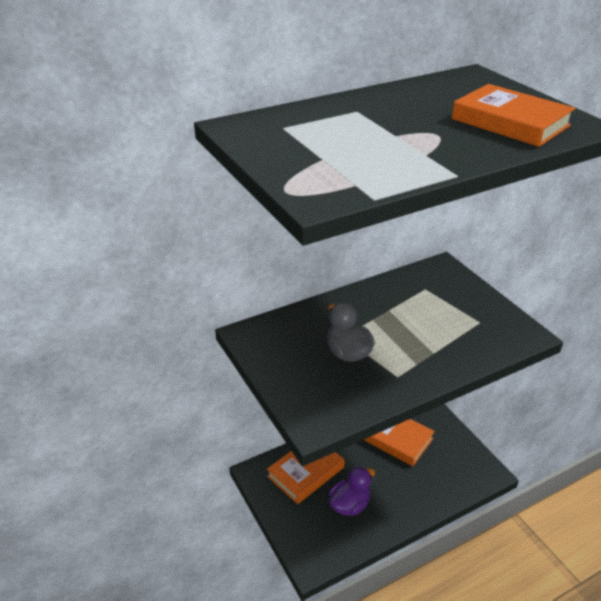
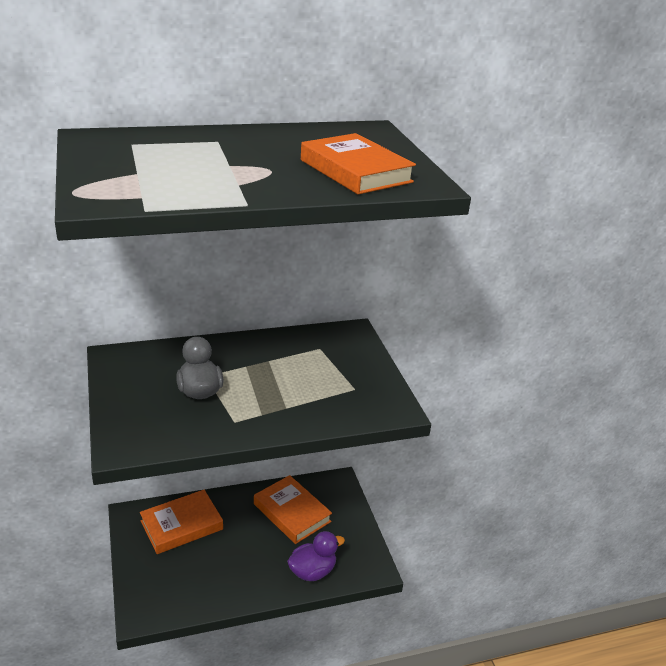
camera: 10 degrees right, 5 degrees down
purple duck [329,467,375,516] -> purple duck moved to [287,531,345,581]

